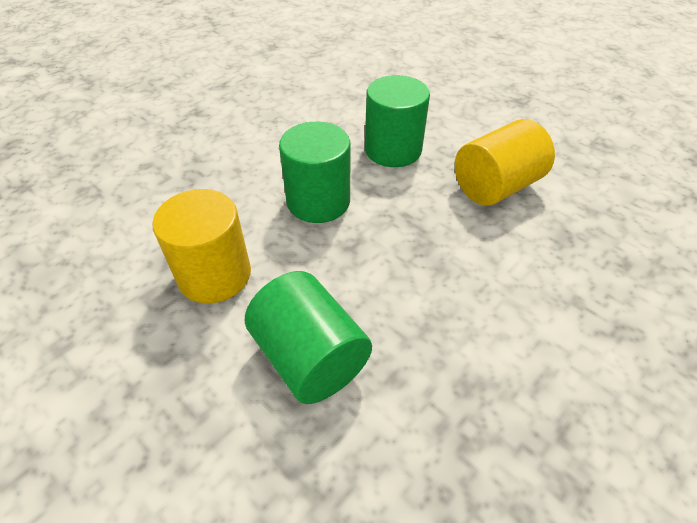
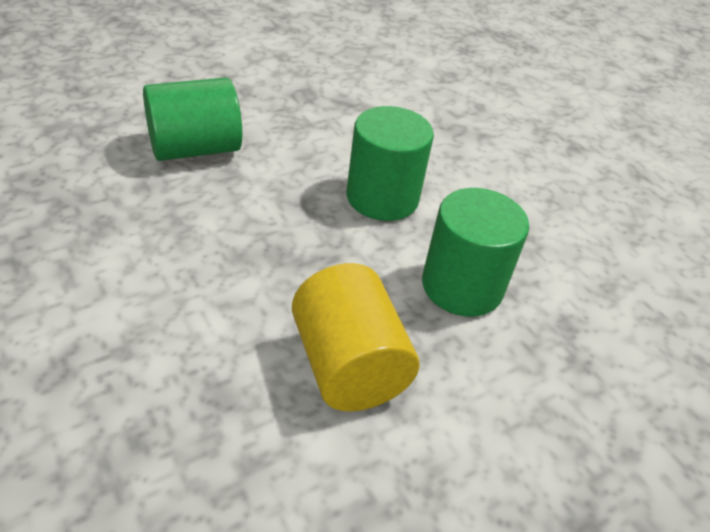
camera: 100 degrees right, 5 degrees down
yellow cylinder [152,189,251,304] -> none

